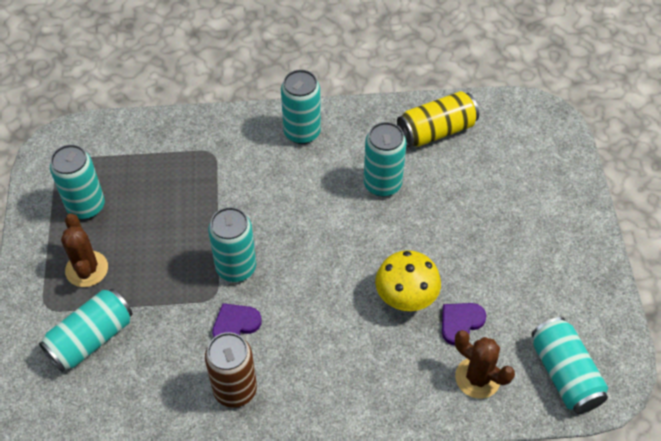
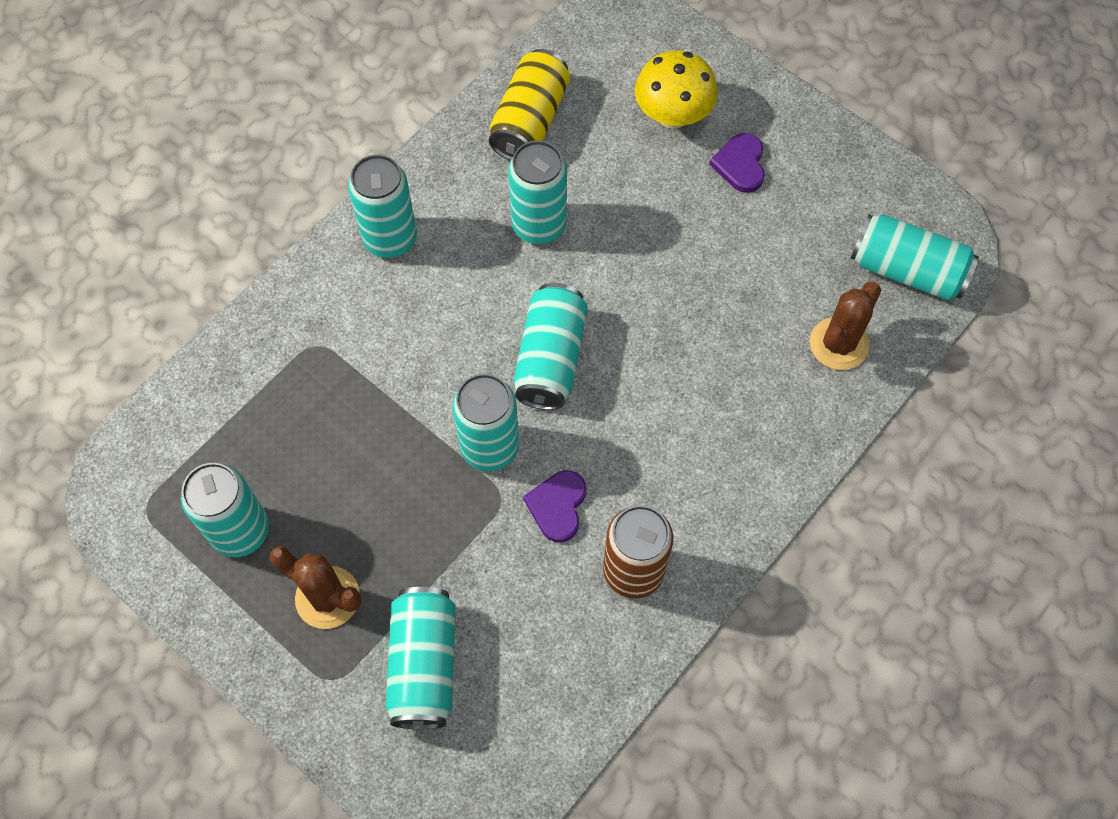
camera: 45 degrees left, 10 degrees up
yellow mushroom [375,250,441,311] -> yellow mushroom moved to [635,51,718,129]
purple heart [442,303,486,345] -> purple heart moved to [709,133,765,193]
brown cactus [455,330,515,398] -> brown cactus turned 45 degrees counterclockwise [810,282,881,370]
none -> turquoise can [513,283,588,410]

